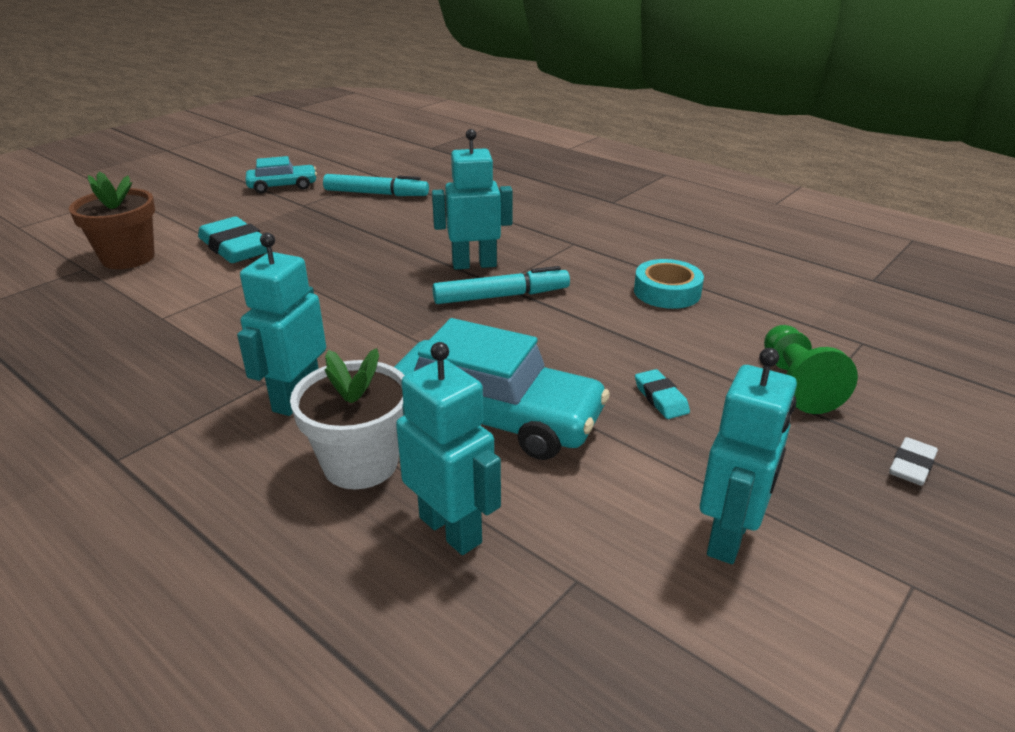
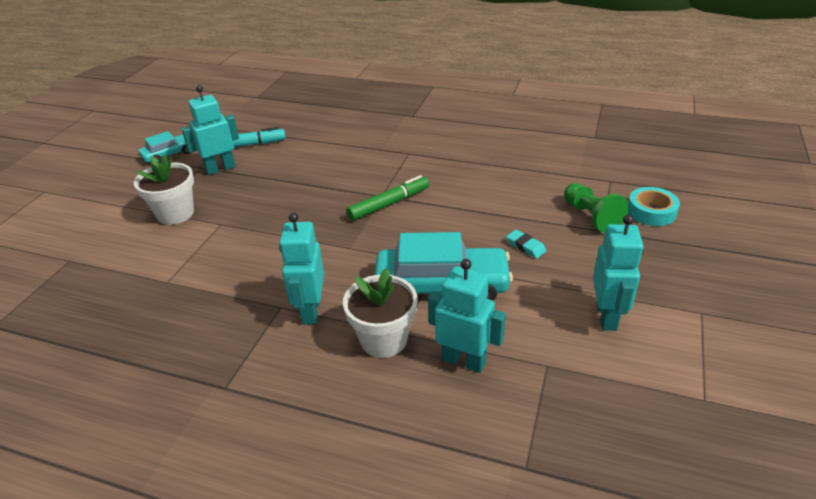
camera: 20 degrees left, 5 degrees up
brown flower pot [69,171,155,269] -> none
turquoise eraser [198,217,267,263] -> white flower pot [134,154,194,225]
turquoise robot [432,129,513,270] -> turquoise robot moved to [181,85,239,175]
turquoise marker [432,266,570,304] -> green marker [347,175,429,221]
turquoise tape [634,259,704,309] -> turquoise tape moved to [628,187,680,226]
white eraser [889,437,938,486] -> none

